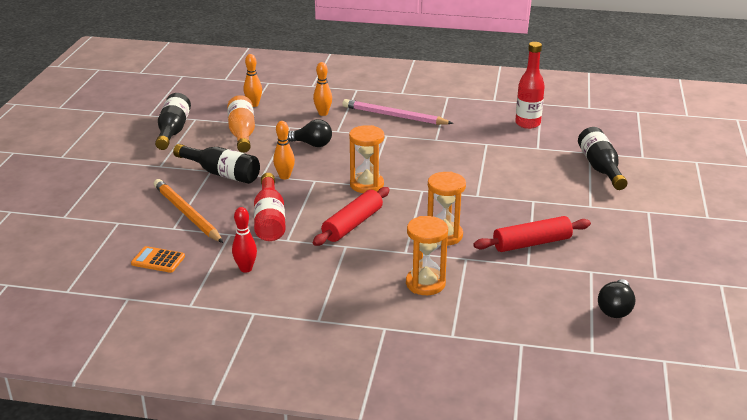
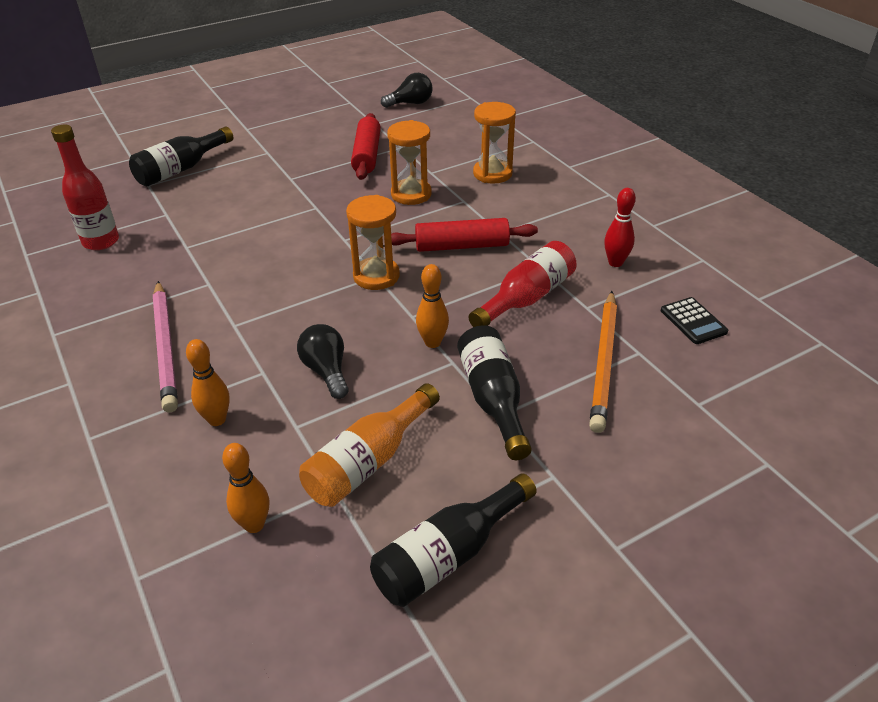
camera: 130 degrees left, 10 degrees up
orange calculator [131,246,185,273] -> black calculator [661,297,728,344]
red rolling pin [473,216,591,252] -> red rolling pin turned 60 degrees clockwise [351,113,381,180]

